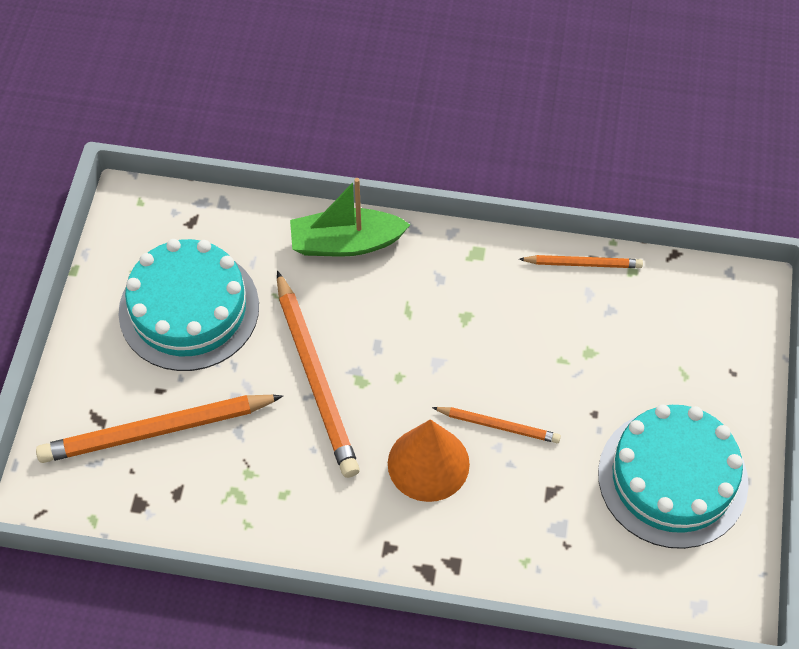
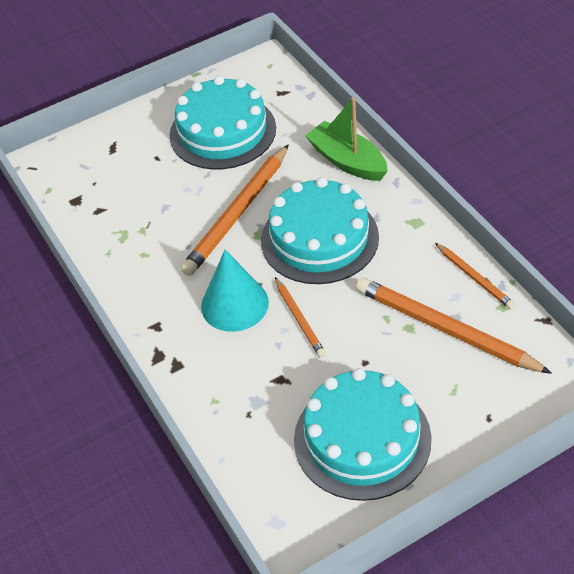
camera: 55 degrees right, 10 degrees down
orange pencil [36,395,283,463] -> orange pencil moved to [356,278,552,374]
orange cone [388,419,470,502] -> turquoise cone [201,250,269,332]
none -> turquoise cake [261,177,379,284]

